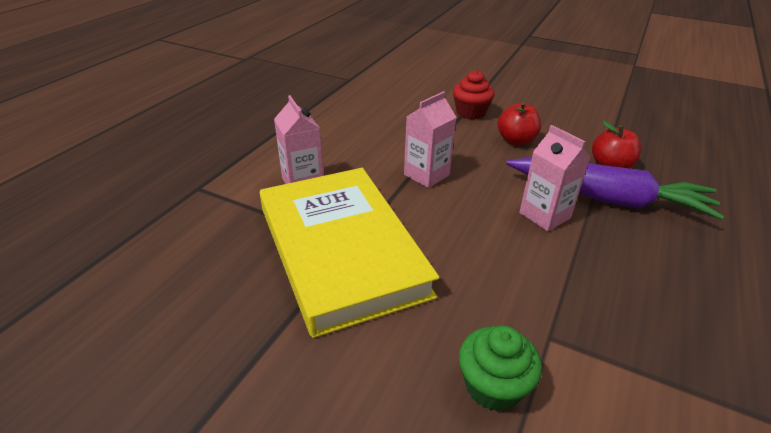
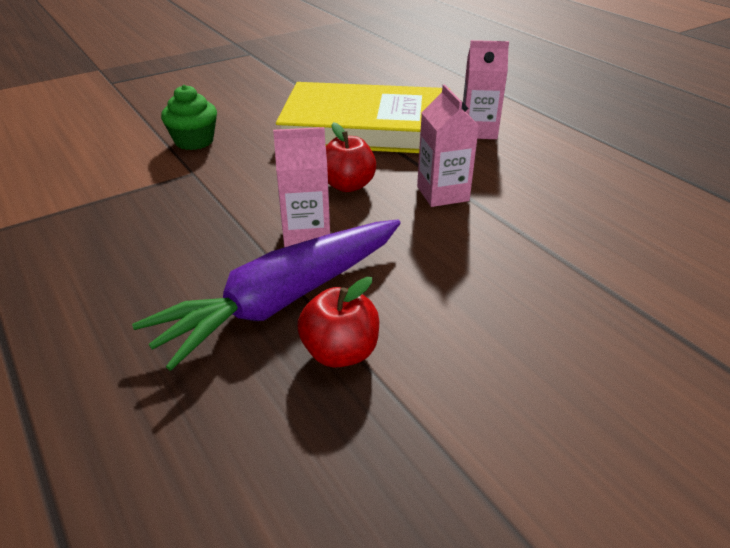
camera: 120 degrees right, 0 degrees up
red cupcake [453,70,495,119] -> none
red apple [498,102,541,145] -> red apple moved to [326,122,376,192]

